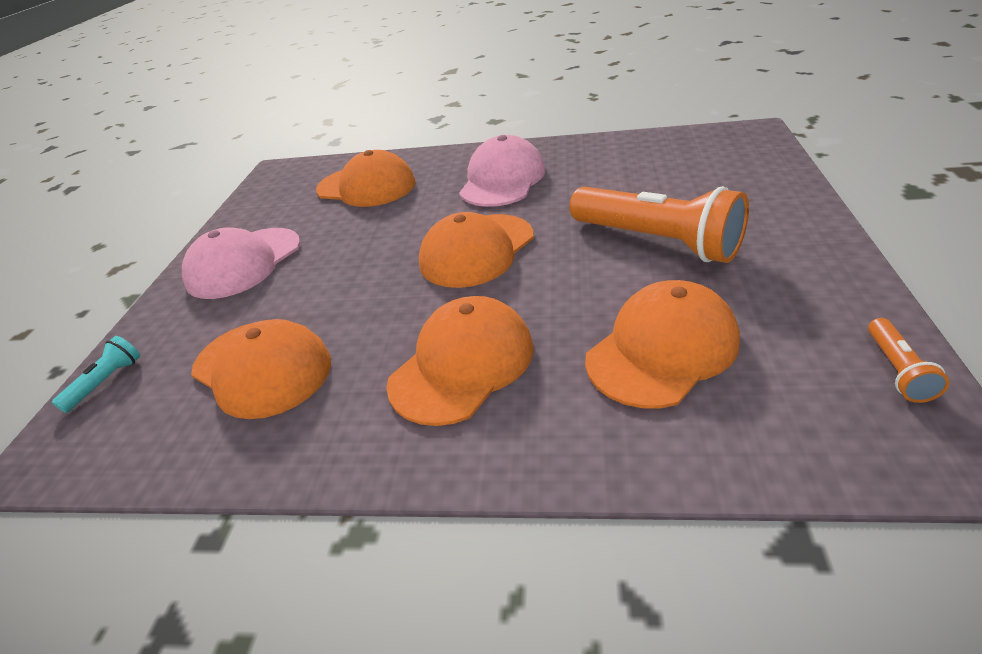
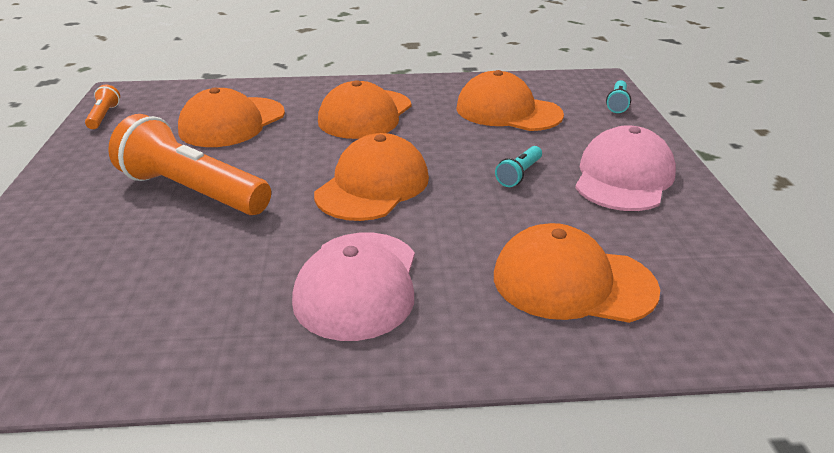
camera: 165 degrees right, 5 degrees down
none -> turquoise flashlight [495,146,542,187]

